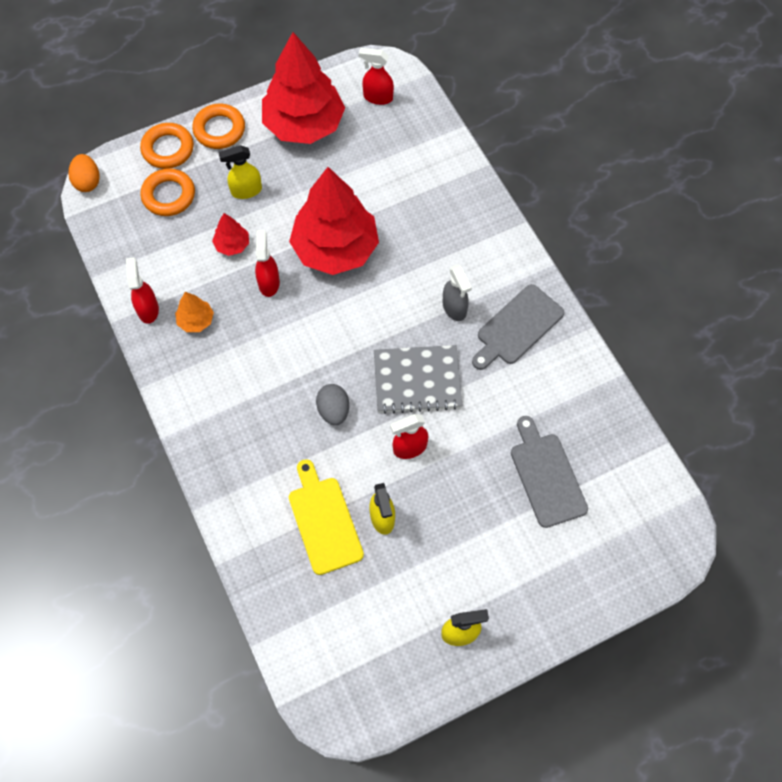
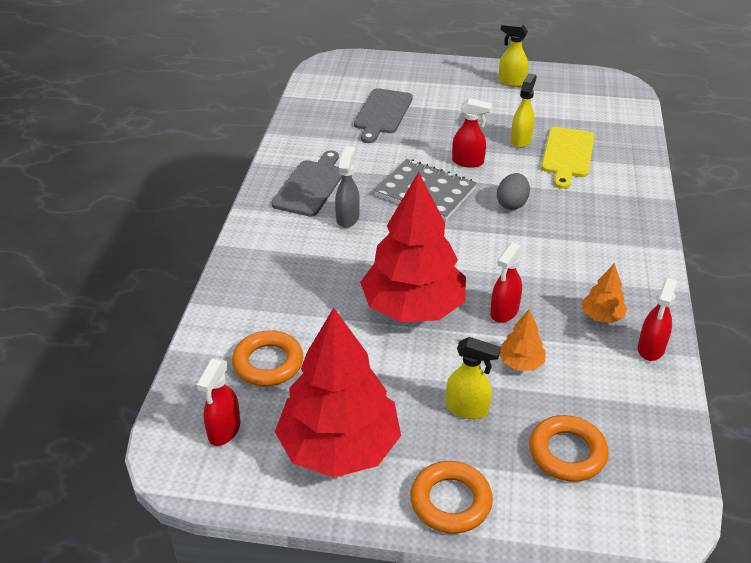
camera: 145 degrees left, 25 degrees down
orange egg [68,154,100,192] -> none
orange ring [140,123,194,169] -> orange ring moved to [232,330,303,386]
red tree [212,213,249,256] -> orange tree [500,310,545,371]
red spray bottle [359,48,394,105] -> red spray bottle turned 60 degrees clockwise [196,358,240,446]
grey cutting board [472,284,564,370] -> grey cutting board turned 60 degrees counterclockwise [271,150,342,216]

